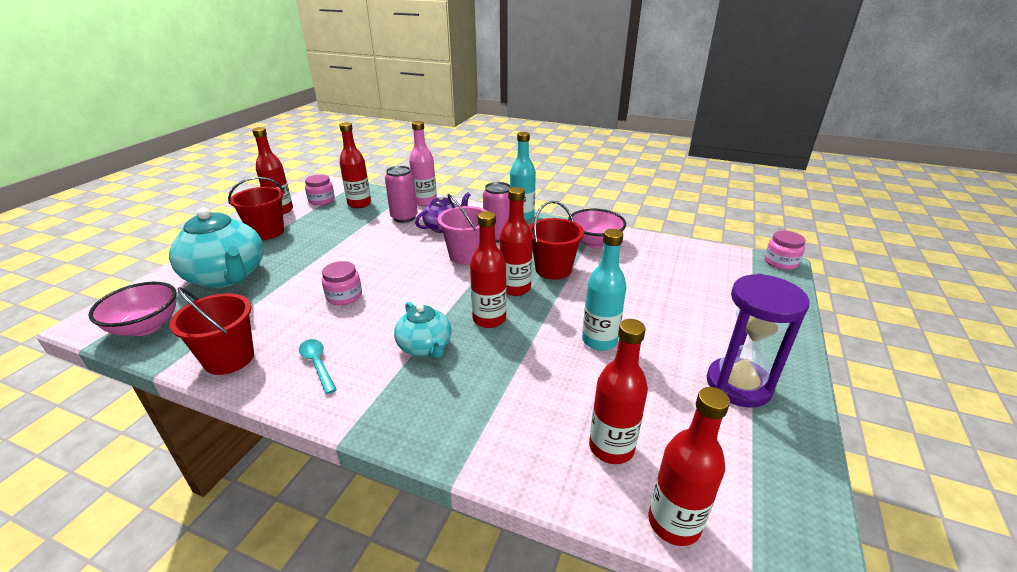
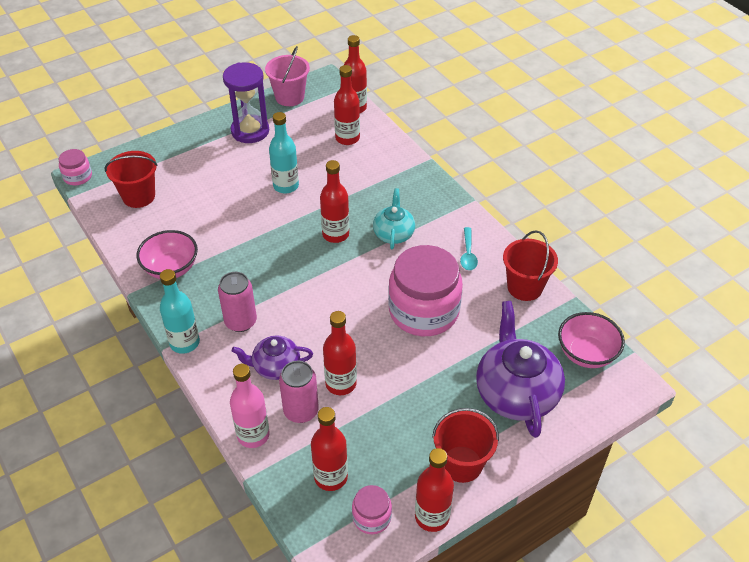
camera: 145 degrees left, 15 degrees up
turquoise teapot [169,208,264,288] -> purple teapot [476,301,565,438]
pink jar [322,261,362,305] -> pink jar [388,245,463,336], size x2.17
pink bucket [438,194,487,265] -> pink bucket moved to [265,46,310,106]
red bottle [500,187,533,296] -> red bottle moved to [323,311,357,395]
red bucket [529,201,584,280] -> red bucket moved to [105,151,158,208]

